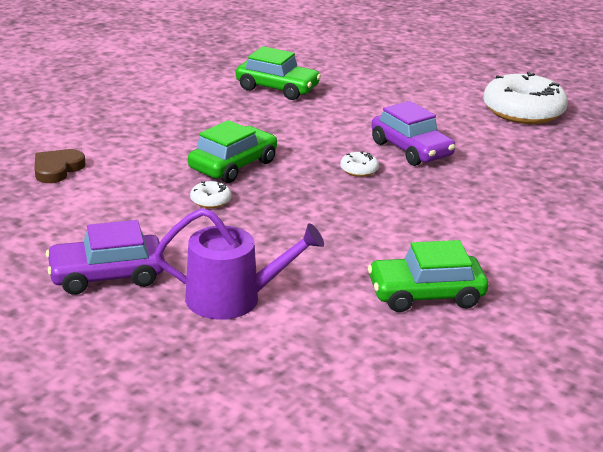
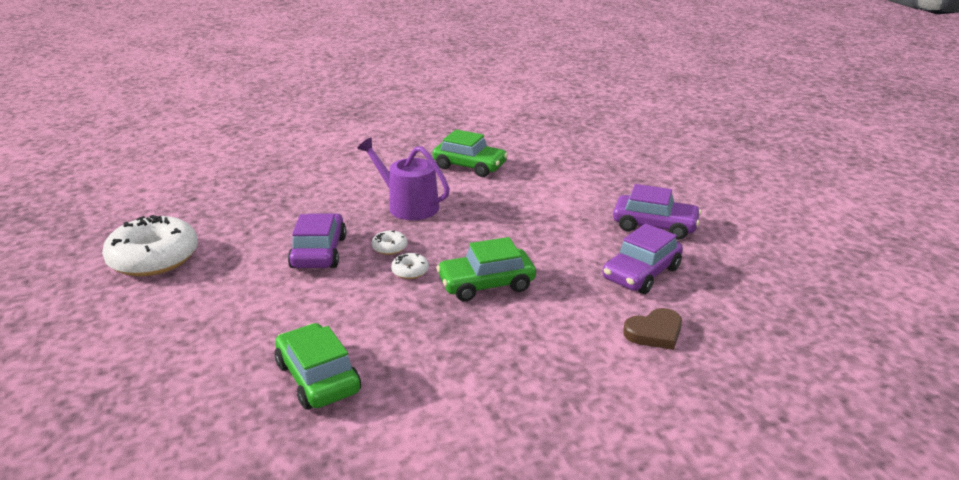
camera: 145 degrees left, 0 degrees up
purple watering can [155,208,324,320] -> purple watering can moved to [357,138,450,220]
white donut [190,181,231,208] -> white donut moved to [391,253,429,279]
none -> purple car [602,224,683,294]

